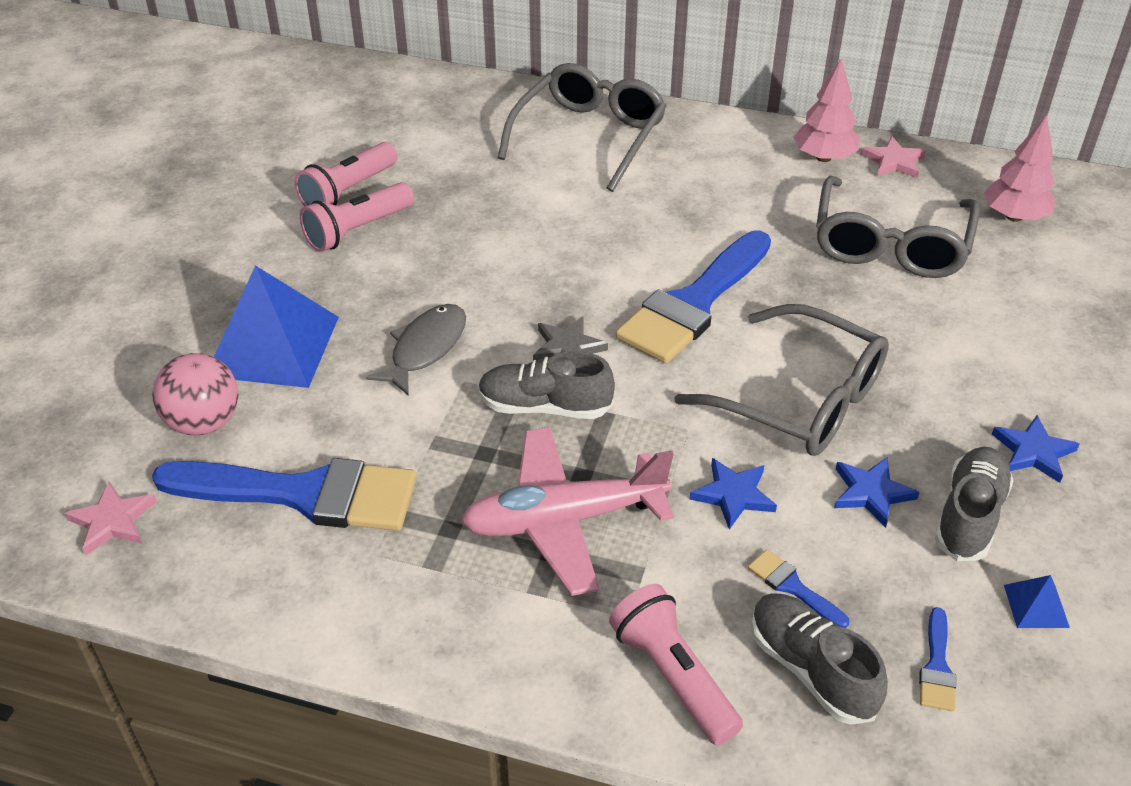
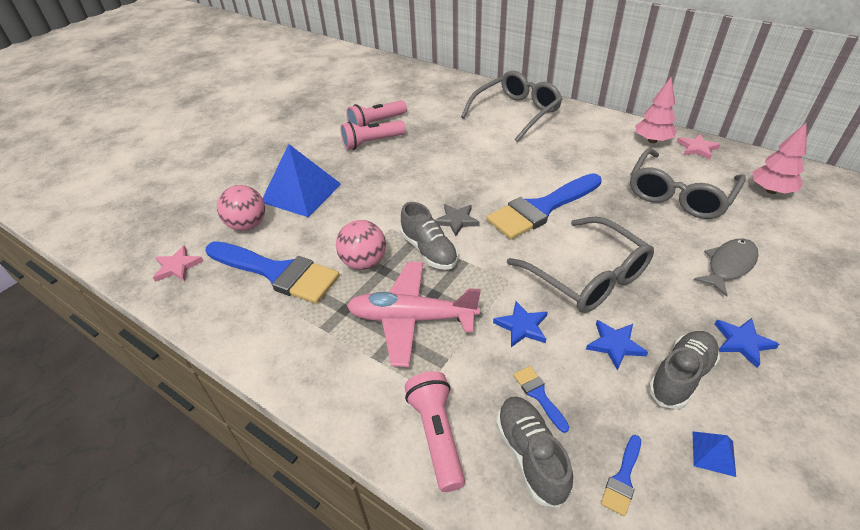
camera: 20 degrees right, 0 degrees up
grey fish [366,304,466,396] -> grey fish moved to [694,239,759,297]
grey shoe [478,351,615,419] -> grey shoe turned 150 degrees counterclockwise [400,202,458,270]
none -> pink ball [336,220,386,270]

